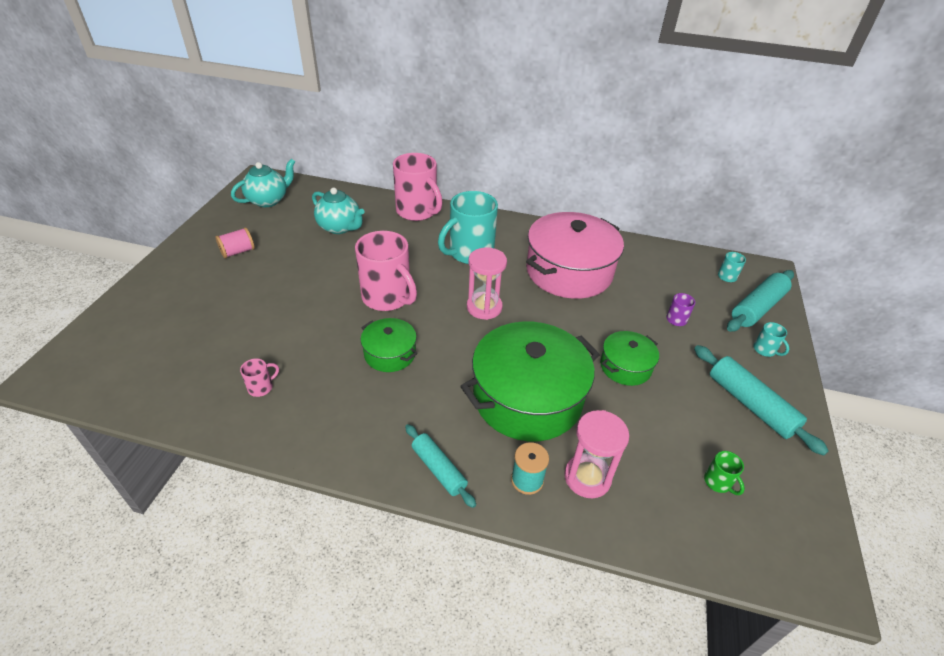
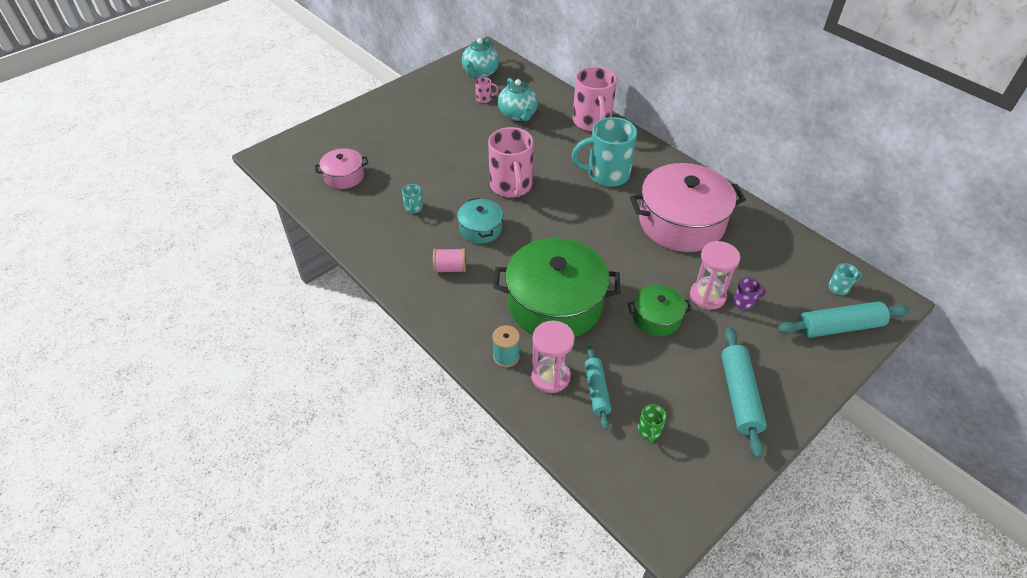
camera: 35 degrees right, 5 degrees up
pink spool [216,227,255,258] -> pink spool moved to [433,248,466,273]
turquoise teapot [231,159,295,207] -> turquoise teapot turned 120 degrees clockwise [462,38,499,78]
pink mug [240,358,279,397] -> pink mug moved to [475,77,499,103]
green pot [361,318,418,372] -> turquoise pot [457,198,503,244]
turquoise rolling pin [405,424,476,508] -> turquoise rolling pin moved to [585,346,611,430]
pink hourglass [467,247,507,320] -> pink hourglass moved to [690,241,740,310]
turquoise mug [753,322,789,357] -> turquoise mug moved to [402,184,423,214]
none -> pink pot [315,148,368,189]

